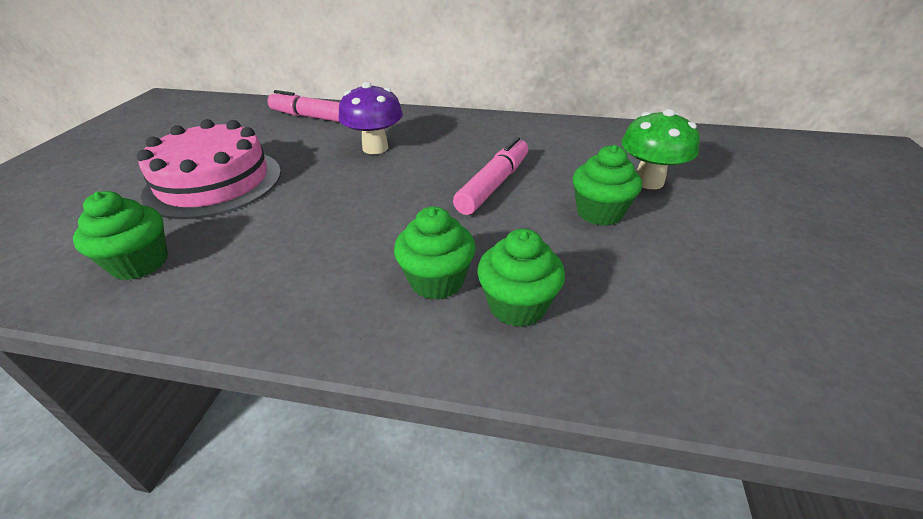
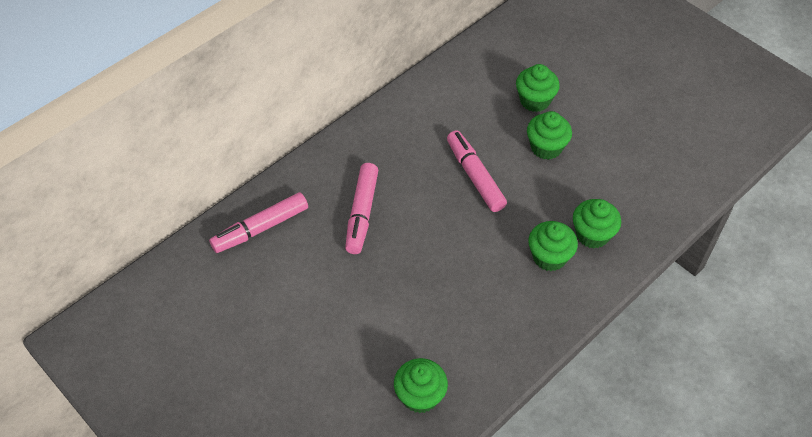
camera: 55 degrees left, 15 degrees up
pink cake [137,119,281,219] -> none
purple mushroom [339,82,403,154] -> pink marker [345,163,378,254]
green mushroom [621,109,700,189] -> green cupcake [516,64,560,112]

